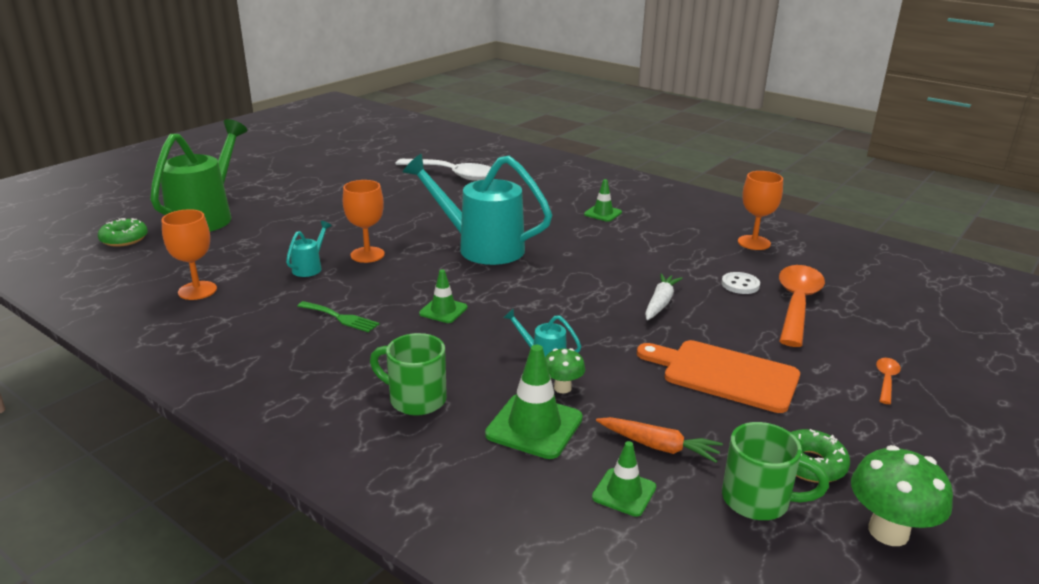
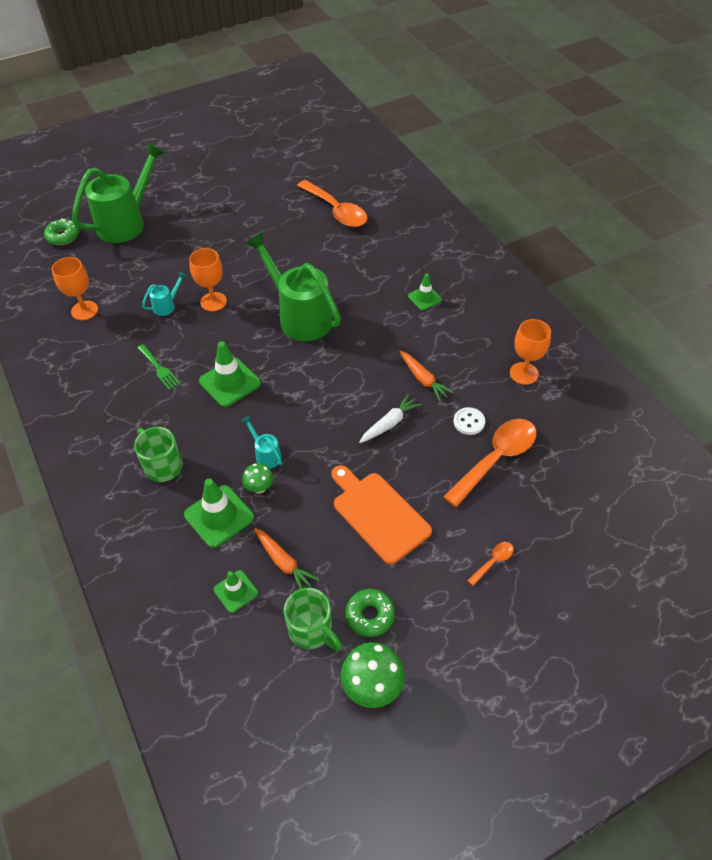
camera: 25 degrees right, 25 degrees up
white spoon [395,159,491,181] -> orange spoon [297,180,368,227]
turquoise watering can [403,154,552,265] -> green watering can [245,232,341,341]
green traffic cone [419,269,468,323] -> green traffic cone [199,341,261,407], size x1.67
none -> orange carrot [399,351,454,401]

